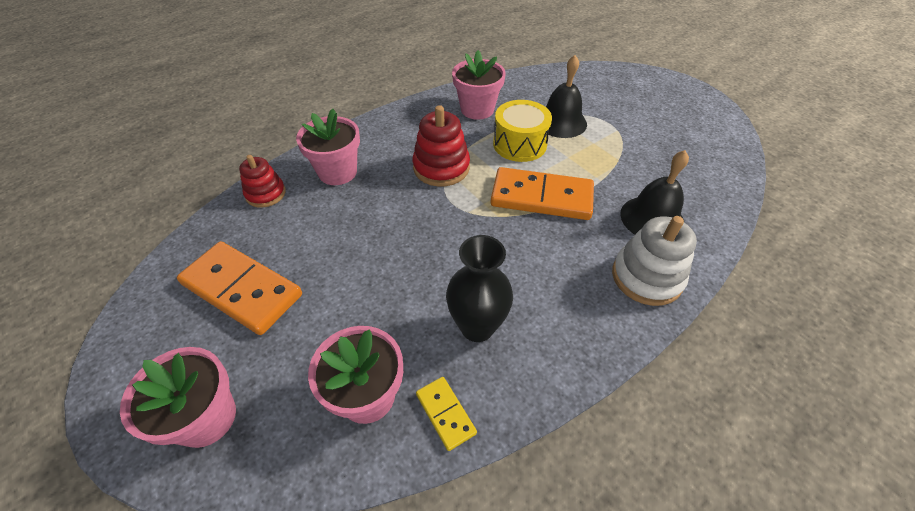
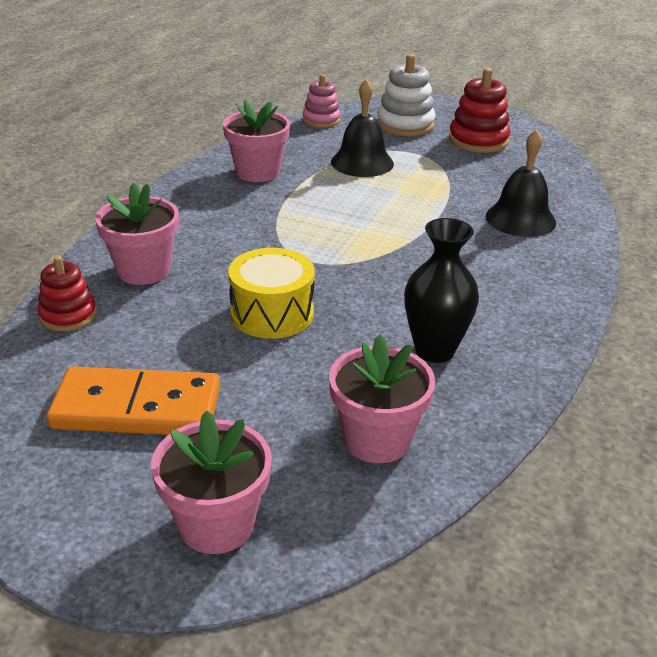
camera: 30 degrees left, 15 degrees down
red stacking toy [413,105,470,186] -> red stacking toy moved to [449,68,511,153]
yellow domino [416,377,477,451] -> none
orange domino [491,167,594,220] -> none
yellow drum [493,100,552,162] -> yellow drum moved to [228,248,315,339]
white stacking toy [612,216,697,306] -> white stacking toy moved to [377,54,436,136]
none -> pink stacking toy [303,74,341,128]

